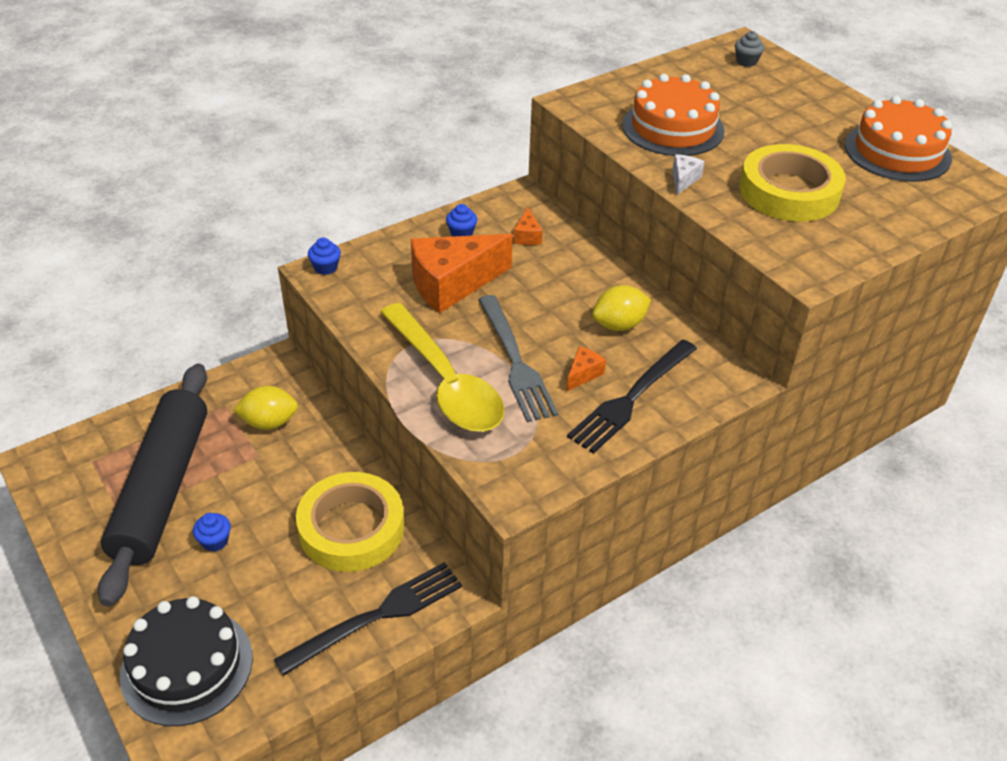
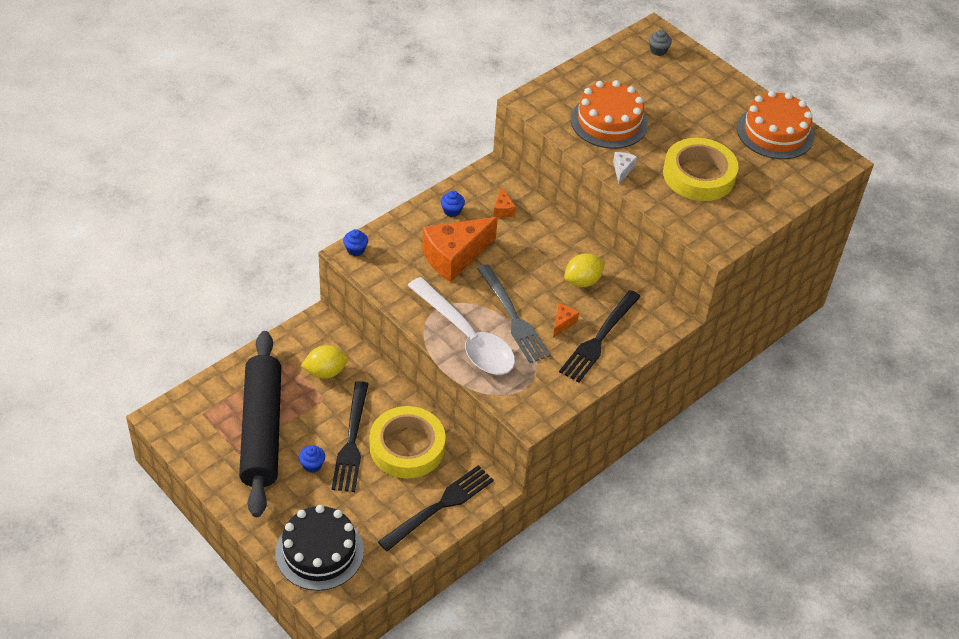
camera: 10 degrees left, 5 degrees up
yellow spoon [380,303,504,432] -> white spoon [407,277,515,375]
none -> black fork [332,381,369,492]

